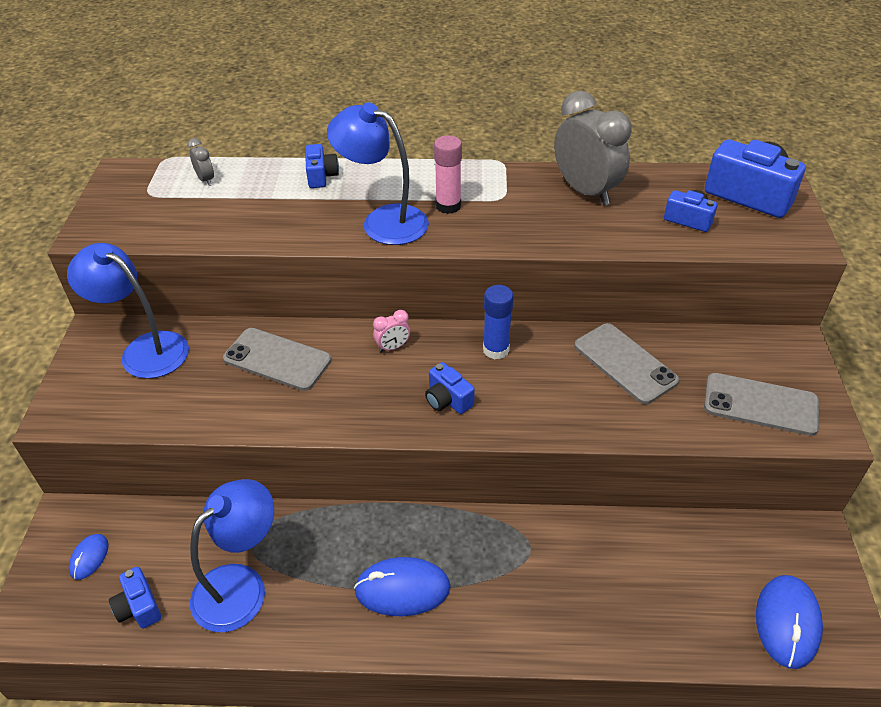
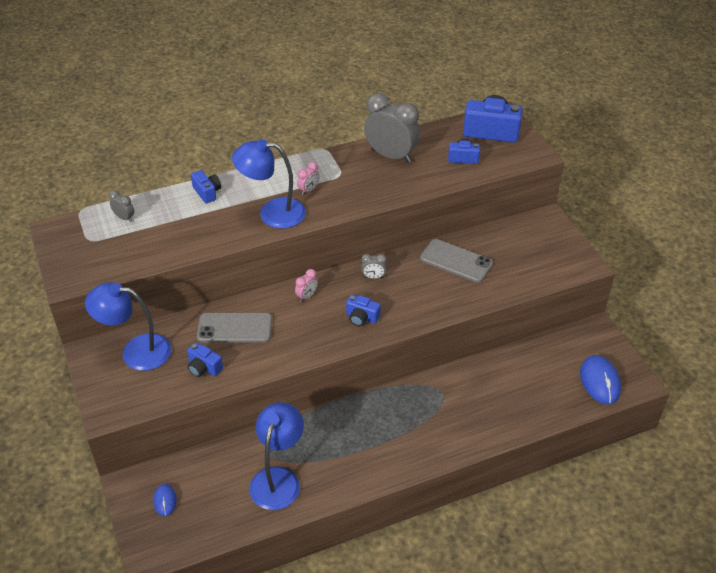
camera: 25 degrees left, 0 degrees up
blue camera [109,567,161,629] -> blue camera moved to [187,343,223,377]
blue mouse [354,557,451,617] -> none
pink glue stick [434,135,462,214] -> pink clock [297,162,320,195]
blue glue stick [483,285,514,359] -> grey clock [361,254,387,279]
grey phone [704,373,819,436] -> none

